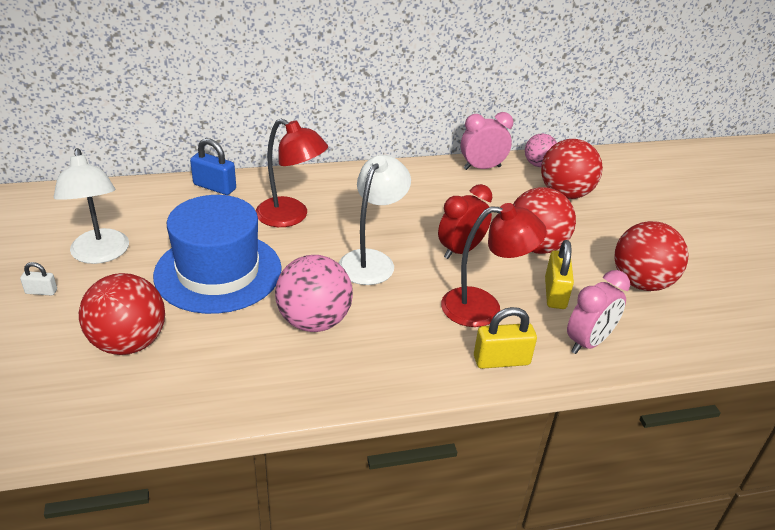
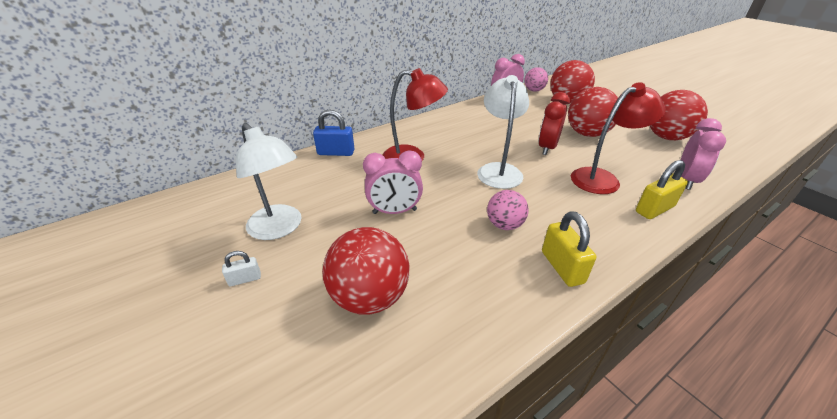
camera: 20 degrees left, 0 degrees up
blue hat [153,195,282,314] -> pink clock [363,150,423,214]
pink ball [275,255,353,332] -> pink ball [487,190,529,230], size x0.60
yellow padlock [545,240,574,309] -> yellow padlock moved to [542,211,596,287]

